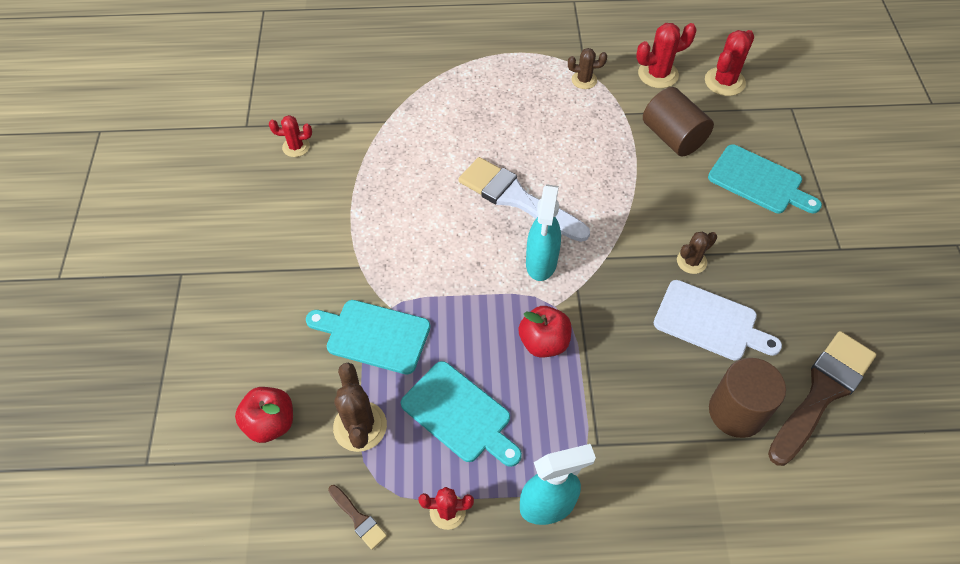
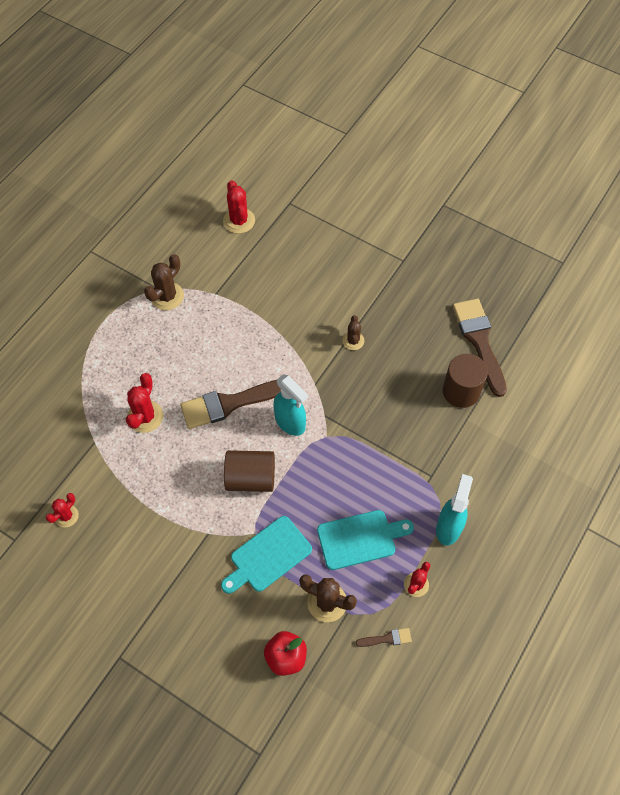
camera: 55 degrees left, 5 degrees up
white brush [459,157,590,242] -> brown brush [180,380,281,429]
red apple [518,306,572,357] -> none
brown cactus [568,48,607,89] -> brown cactus [144,254,184,310], size x1.57
red cactus [636,23,697,88] -> red cactus moved to [126,373,163,433]
brown cylinder [643,87,714,157] -> brown cylinder moved to [224,450,275,492]
white cutting board [654,280,782,361] -> none
turquoise cutting board [708,144,822,213] -> none

